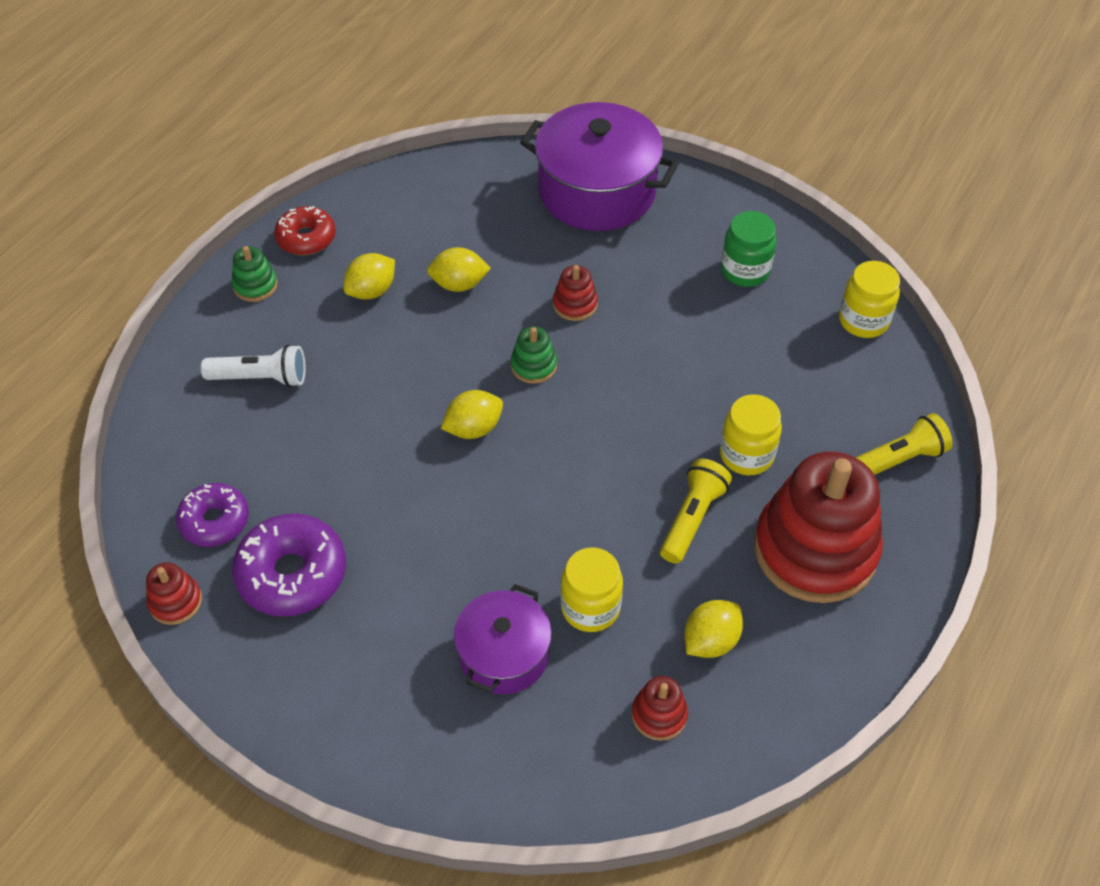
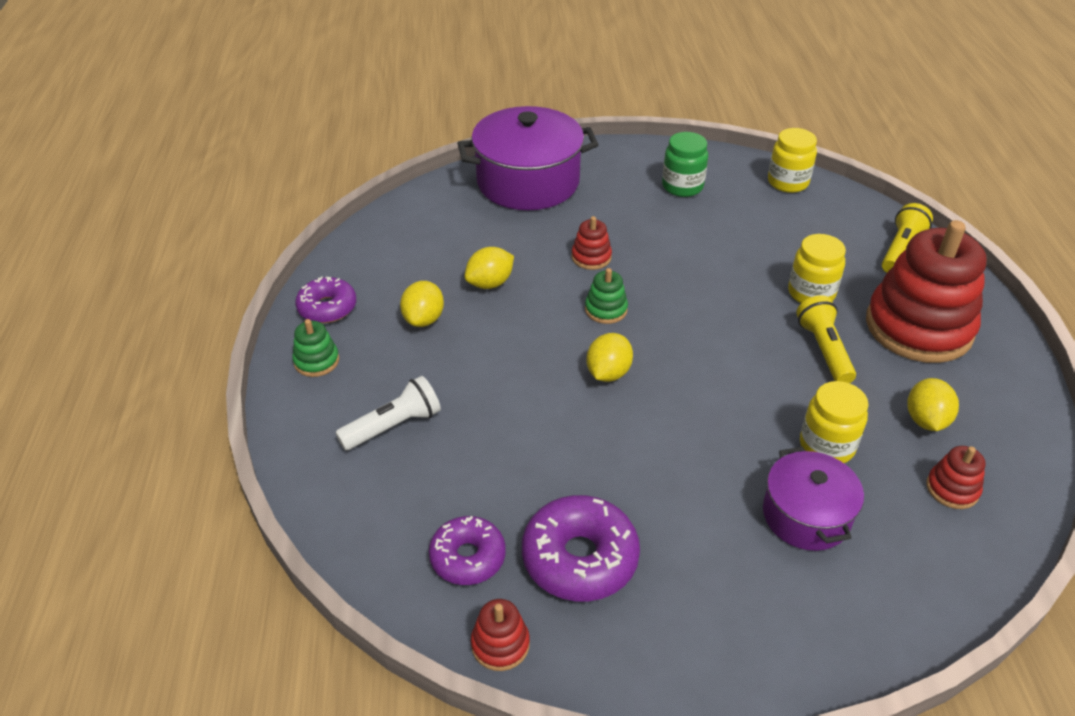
camera: 35 degrees left, 10 degrees down
red donut [274,206,336,255] -> purple donut [295,276,356,323]

